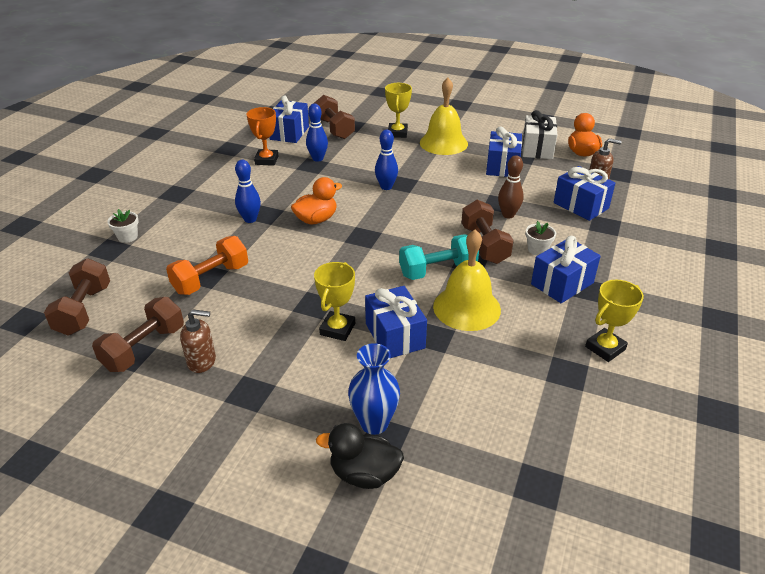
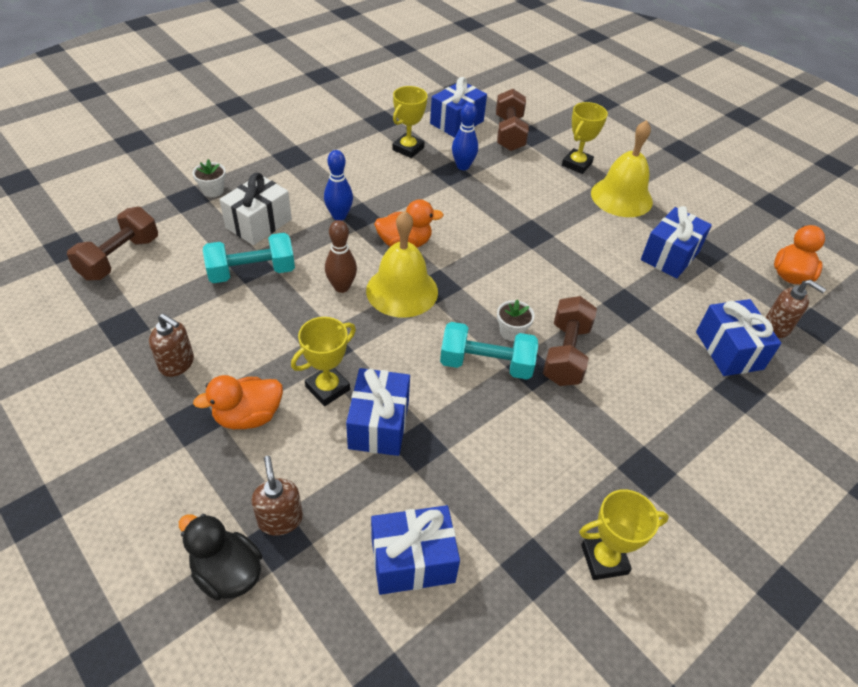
camera: 25 degrees right, 10 degrees up
brown dumbbell [92,297,184,372] -> none
orange dumbbell [166,236,248,295] -> turquoise dumbbell [203,233,295,283]
orange trophy [247,107,279,166] -> yellow trophy [392,86,428,158]
blue vase [348,343,400,435] -> brown soap dispenser [252,456,303,536]
blue bowling pin [375,130,398,190] -> none
yellow bell [433,229,501,331] -> yellow bell moved to [366,211,438,318]
brown bowling pin [498,155,524,218] -> brown bowling pin moved to [325,220,357,293]
white gift [522,110,557,159] -> white gift moved to [219,173,292,245]
white flower pot [526,221,556,256] -> white flower pot moved to [497,299,534,341]
blue gift [531,236,601,303] -> blue gift moved to [371,505,460,595]
none -> orange duck [193,375,283,429]

